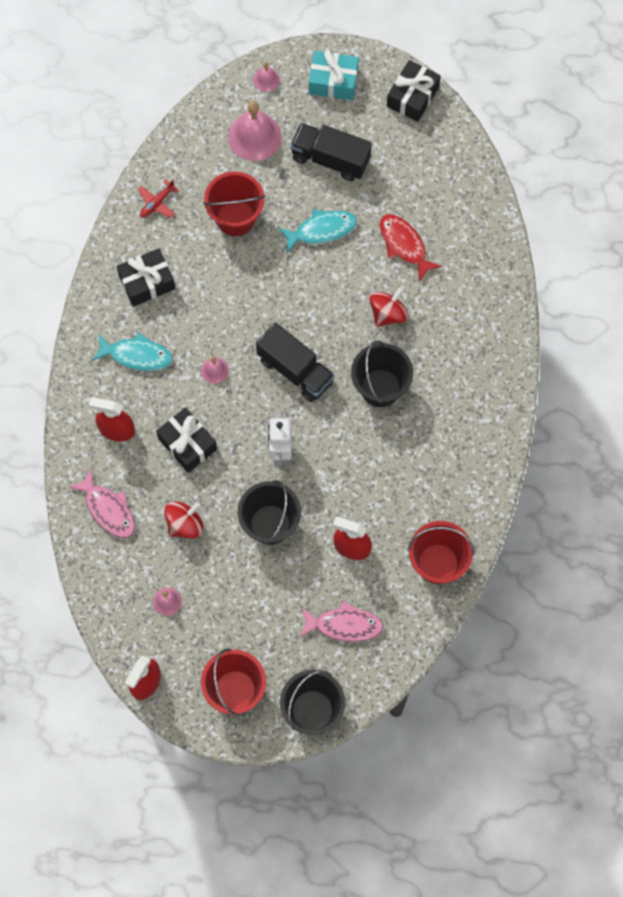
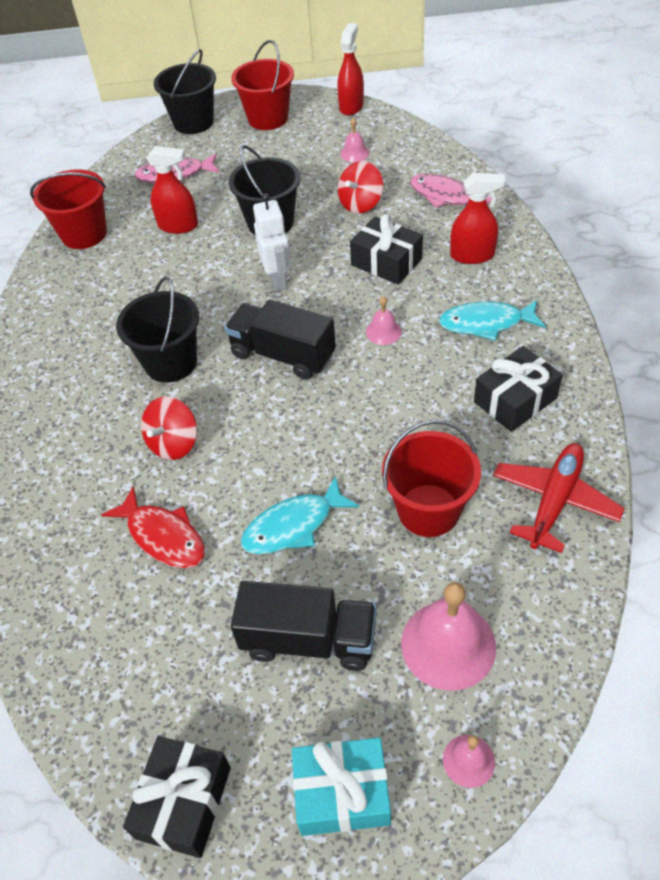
camera: 170 degrees right, 20 degrees down
red plane [138,179,179,218] -> red plane [493,443,625,553], size x1.78

